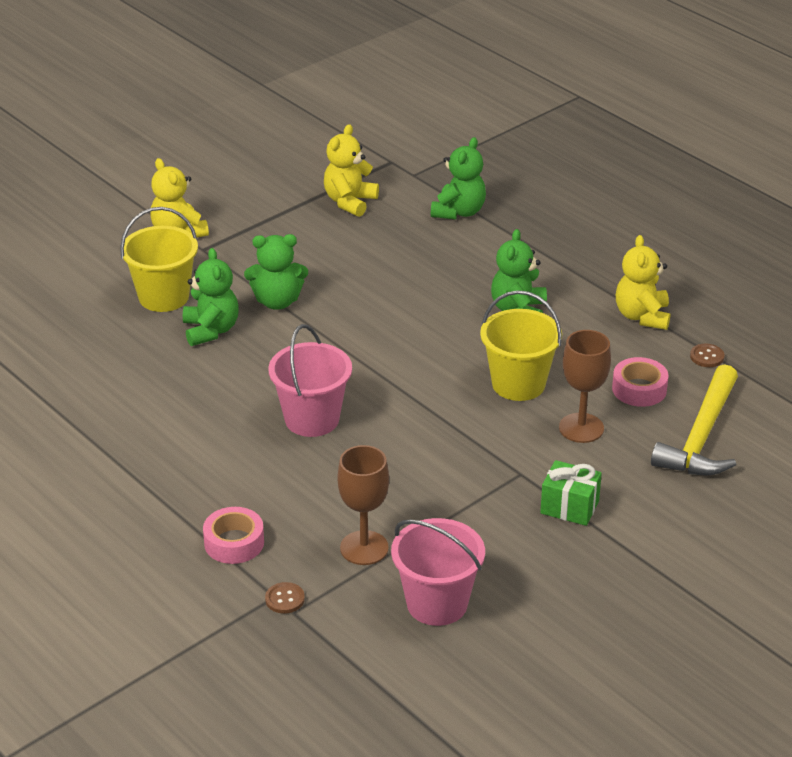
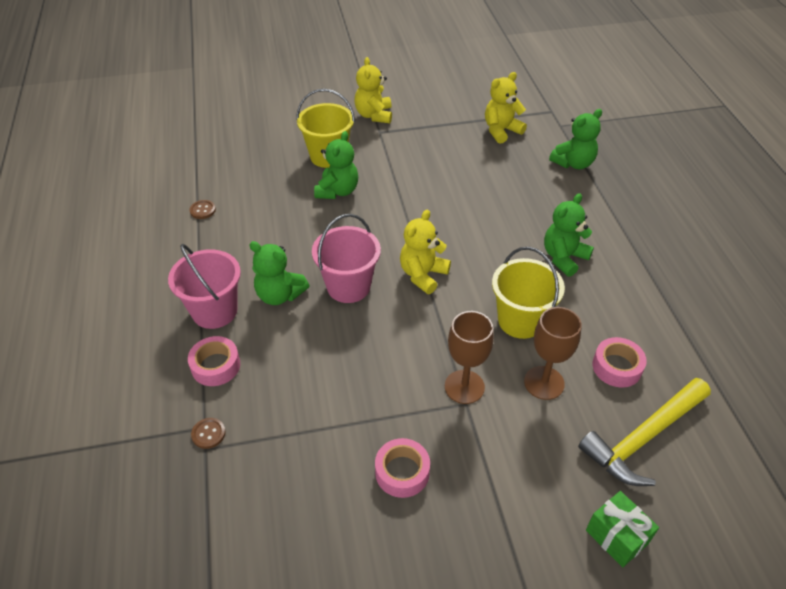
camera: 30 degrees right, 10 degrees up
green teddy bear [244,234,308,310] -> green teddy bear moved to [249,241,310,305]
brown goblet [337,445,389,565] -> brown goblet moved to [445,311,494,404]
pink bucket [391,518,485,626] -> pink bucket moved to [168,244,241,329]
green gift [540,460,602,526] -> green gift moved to [586,491,659,567]
yellow teddy bear [616,235,670,330] -> yellow teddy bear moved to [400,210,451,294]
brown button [690,344,725,367] -> brown button moved to [189,200,216,219]
none -> pink tape [375,438,430,498]

